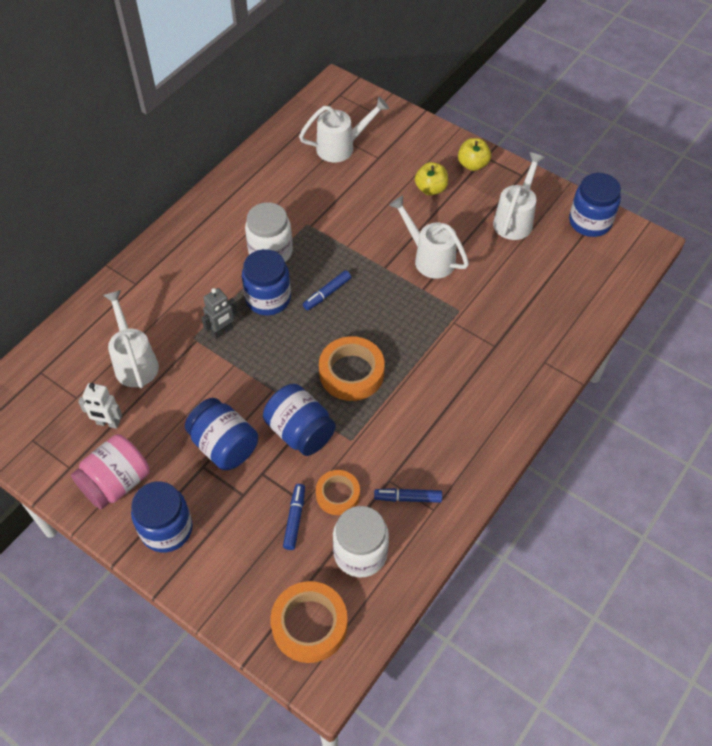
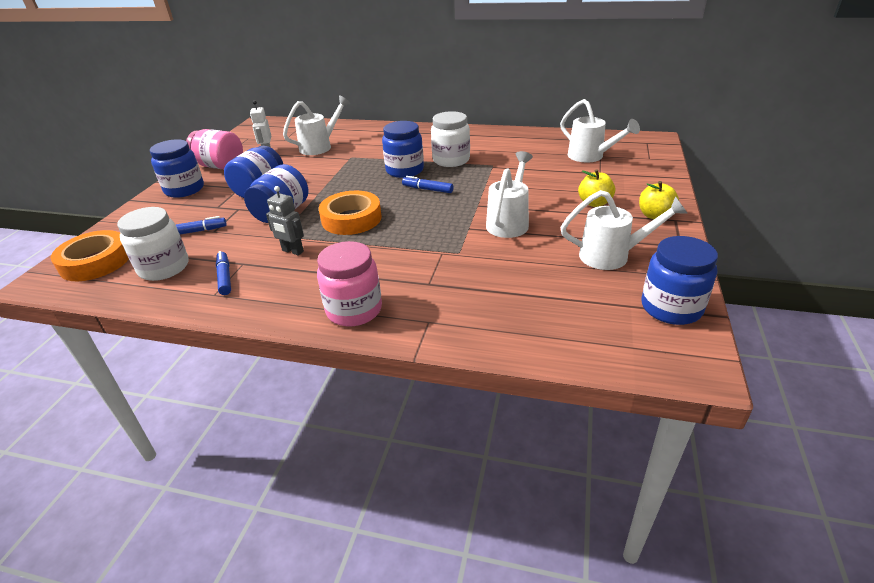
camera: 70 degrees right, 20 degrees down
grey robot [201,288,237,339] -> grey robot moved to [266,186,304,255]
orange tape [316,470,360,515] -> none
none -> pink jar [317,241,382,327]

